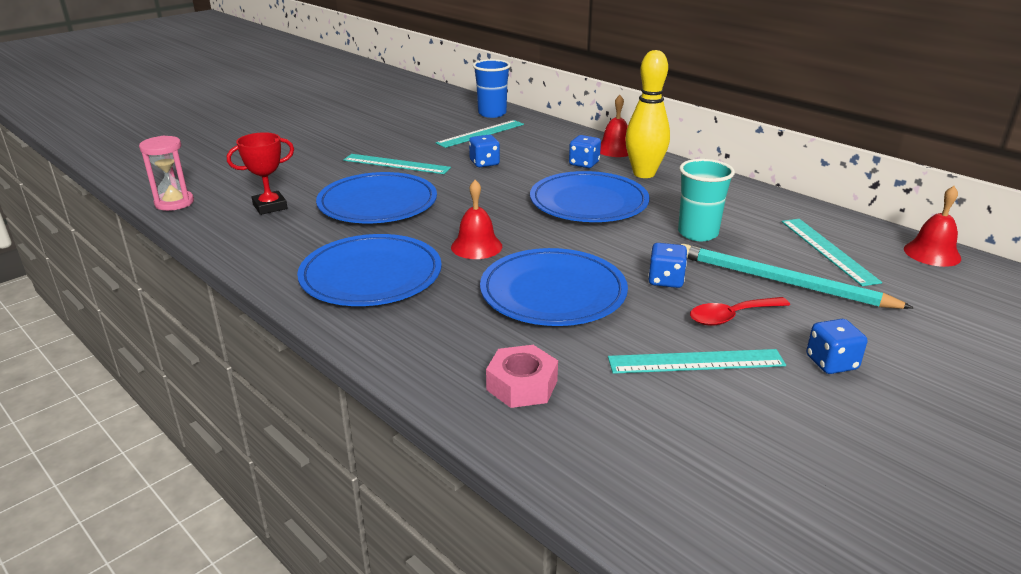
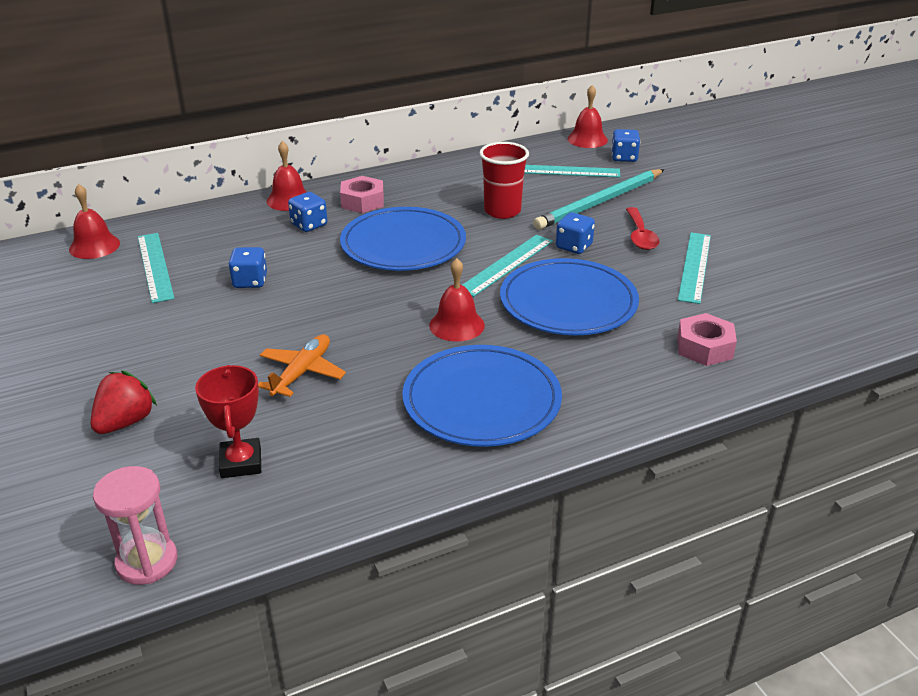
camera: 70 degrees left, 5 degrees up
blue plate [316,172,437,223] -> orange plane [258,334,346,397]
turquoise ruler [343,154,451,174] -> turquoise ruler moved to [462,235,553,297]
blue cup [473,59,511,118] -> red bell [69,184,120,259]
yellow bowling pin [625,50,670,178] -> pink nut [340,176,384,213]
turquoise cup [678,159,735,241] -> red cup [479,142,529,219]
blue dice [806,319,867,374] -> blue dice moved to [611,129,640,162]
none -> red strawberry [91,371,157,434]

